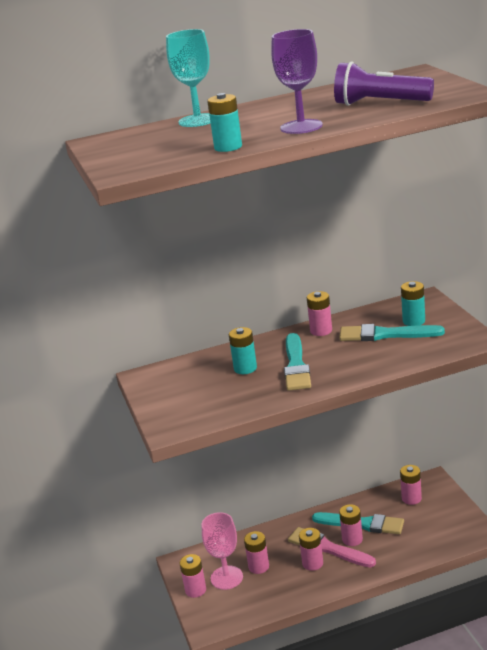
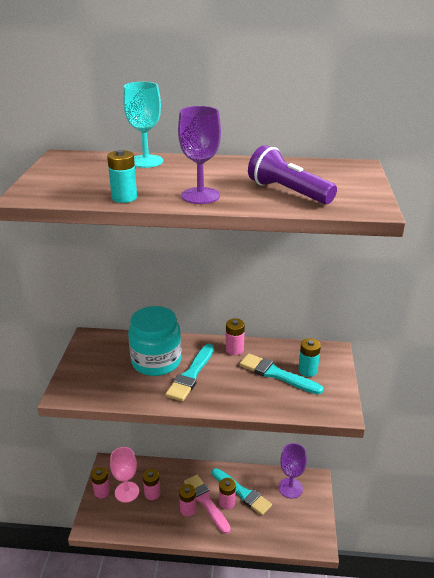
camera: 20 degrees right, 5 degrees up
turquoise battery [229,327,257,374] -> turquoise jar [128,306,182,376]
pink battery [400,465,422,505] -> purple goblet [279,443,307,499]

